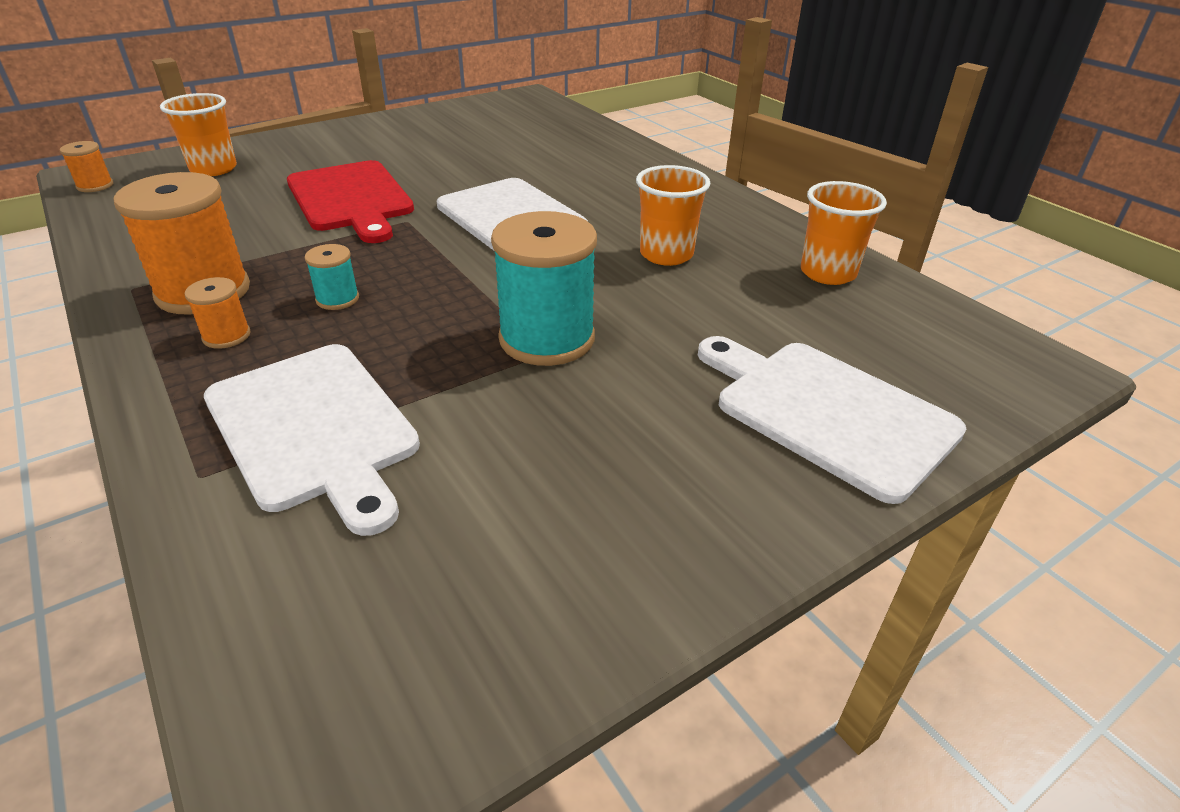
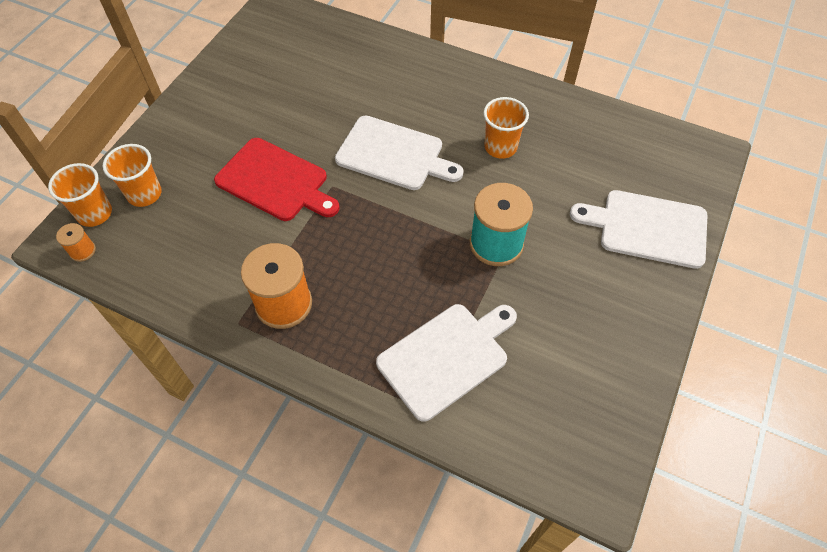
camera: 30 degrees left, 20 degrees up
orange spool [185,277,251,349] -> none
white cutting board [204,344,420,536] -> white cutting board turned 60 degrees counterclockwise [376,304,517,422]
turquoise spool [305,244,359,310] -> none
orange cup [801,181,887,285] -> orange cup moved to [48,163,112,227]

